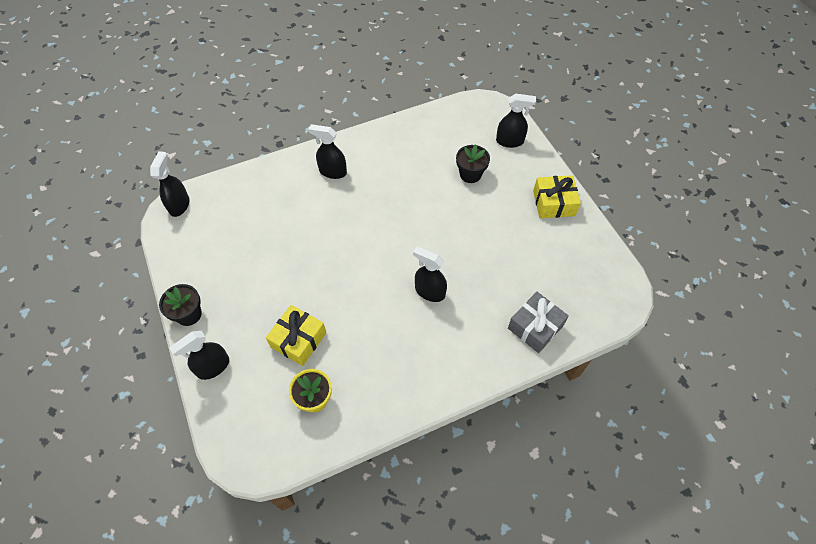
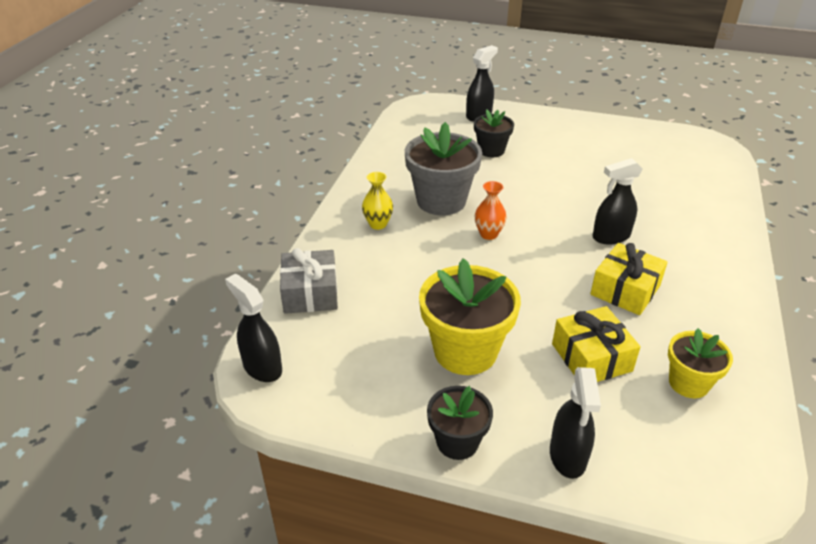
camera: 50 degrees left, 20 degrees down
black spray bottle [308,124,347,179] -> yellow vase [362,172,393,230]
grey gift [508,292,569,353] -> grey gift moved to [280,248,338,314]
yellow gift [533,175,581,218] -> yellow gift moved to [590,243,668,315]
none -> grey flower pot [405,122,482,215]
none -> yellow flower pot [419,258,521,375]
none -> orange vase [475,181,507,240]

